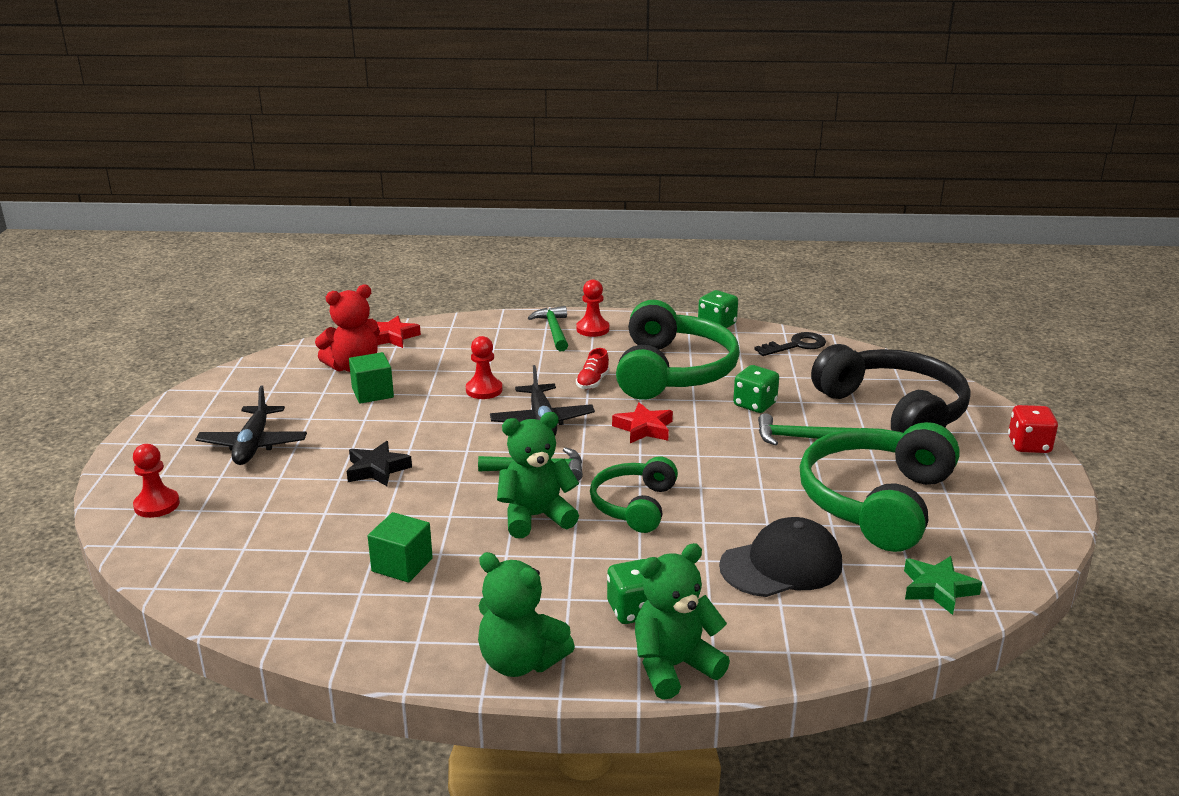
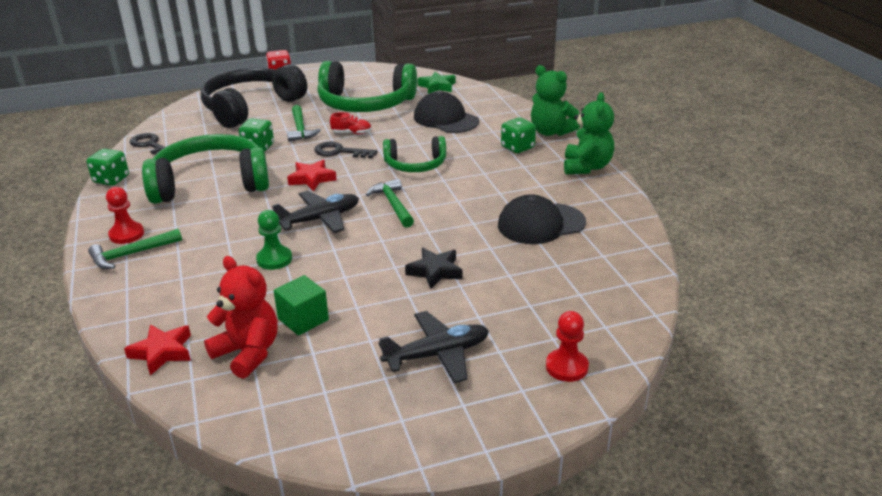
camera: 110 degrees left, 5 degrees up
green cube [368,512,433,583] -> black cap [498,194,586,244]
red pawn [466,336,502,399] -> green pawn [256,210,292,270]
green teddy bear [497,412,579,538] -> none
red shoe [576,348,610,389] -> red shoe moved to [330,112,372,134]
none -> black key [314,142,377,158]

